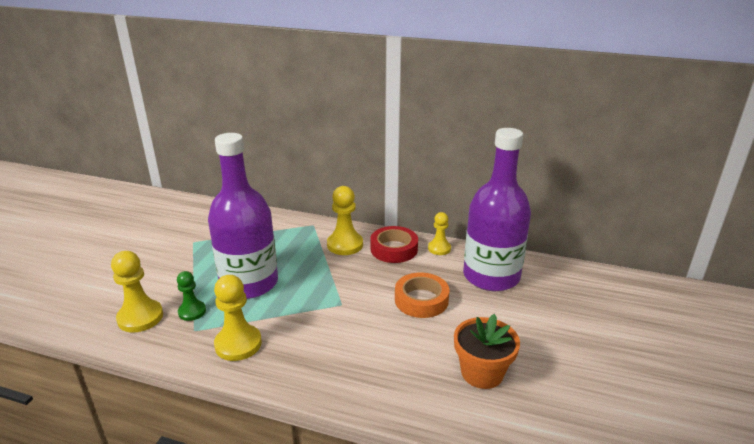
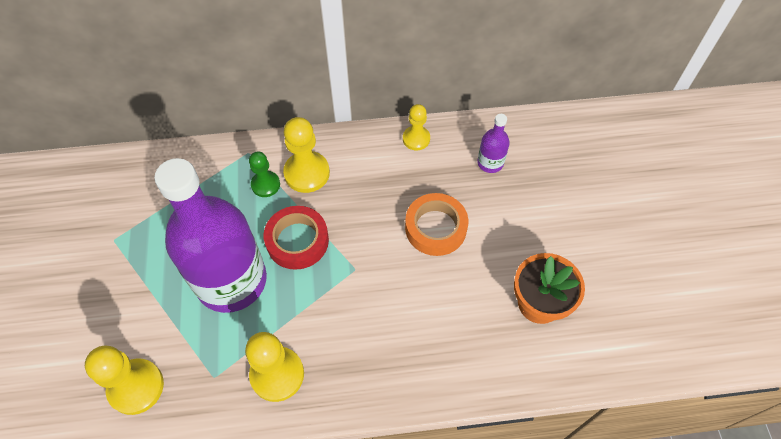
camera: 25 degrees left, 30 degrees up
green pawn [177,271,206,321] -> green pawn moved to [249,152,280,197]
red tape [370,226,418,263] -> red tape moved to [264,206,329,270]
purple bottle [463,128,531,291] -> purple bottle [477,114,510,173], size x0.41

